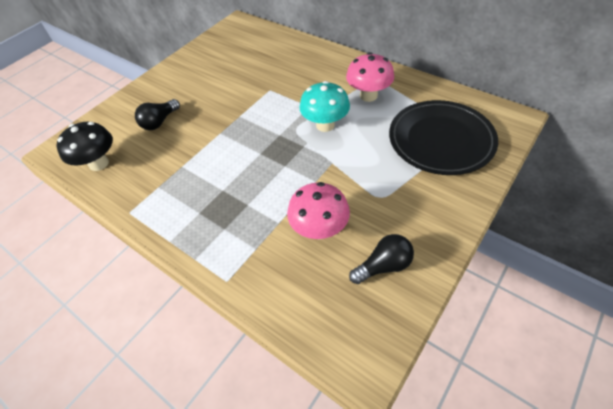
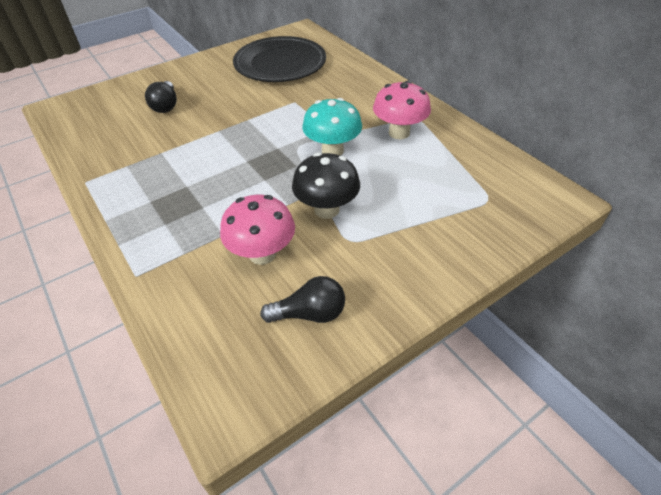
camera: 15 degrees right, 5 degrees down
black mushroom [57,122,113,171] -> black mushroom moved to [292,152,360,219]
black light bulb [135,99,180,130] -> black light bulb turned 60 degrees counterclockwise [145,81,177,113]
black plate [389,100,498,175] -> black plate moved to [233,36,326,82]

